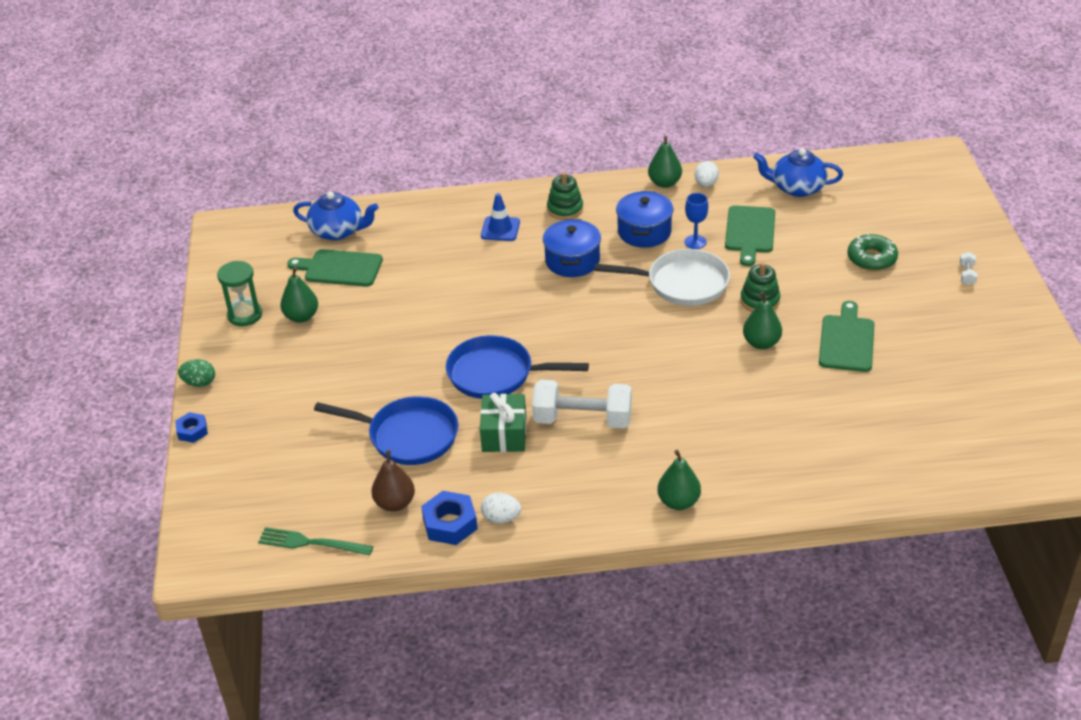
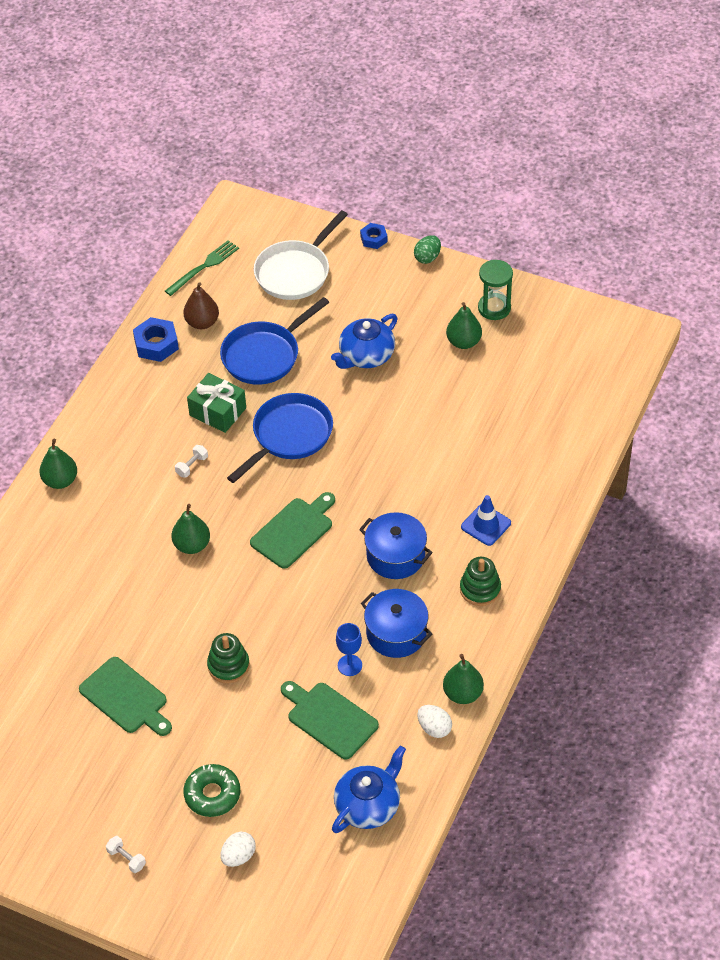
camera: 120 degrees right, 10 degrees up
green cutting board [287,249,383,287] -> green cutting board moved to [250,492,335,569]
blue teapot [293,192,378,240] -> blue teapot moved to [331,314,398,369]
white egg [481,493,521,524] -> white egg moved to [221,832,256,867]
white dumbbell [532,380,632,428] -> white dumbbell [175,445,208,478], size x0.41
white pan [595,249,730,306] -> white pan moved to [254,210,348,300]
green pear [743,292,782,349] -> green pear moved to [171,504,210,554]

